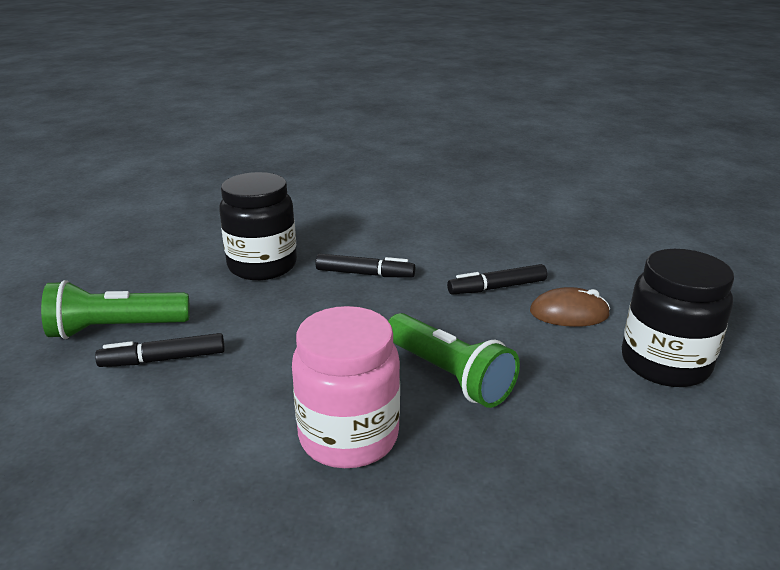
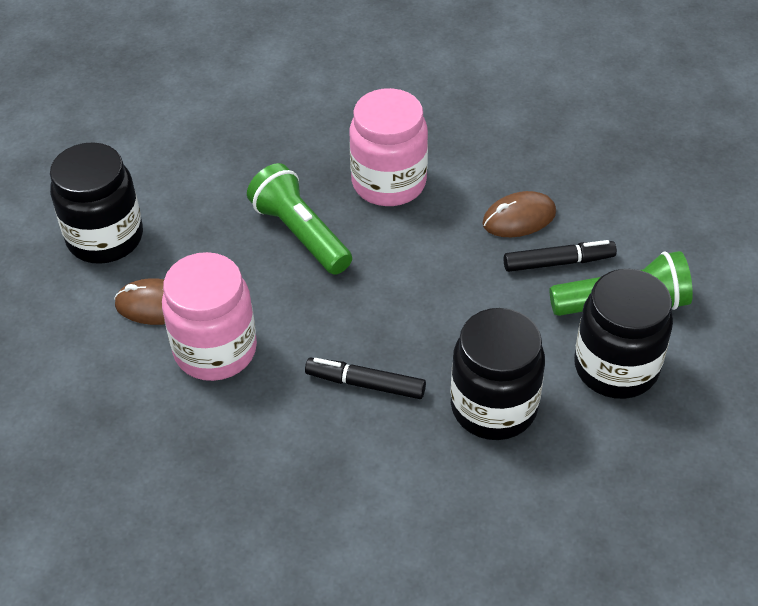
camera: 175 degrees left, 20 degrees up
black marker [447,264,547,295] -> pink jar [162,252,257,381]
none -> brown mouse [482,191,556,237]
none -> black jar [574,269,673,399]

